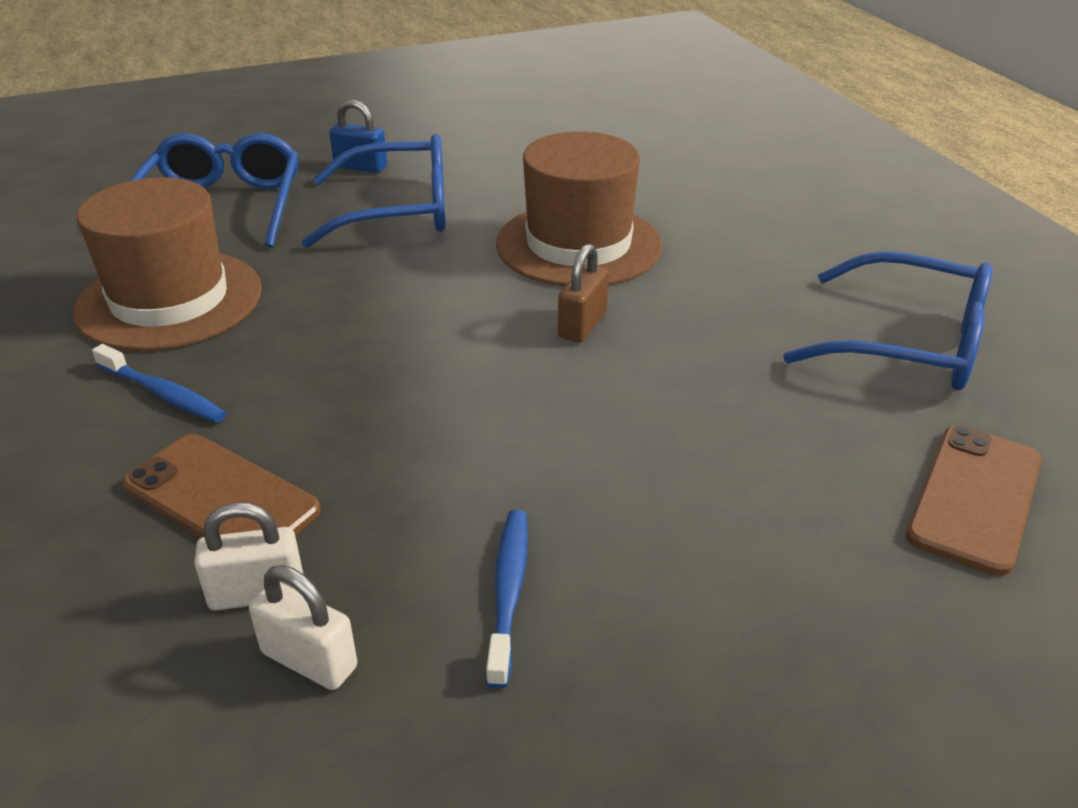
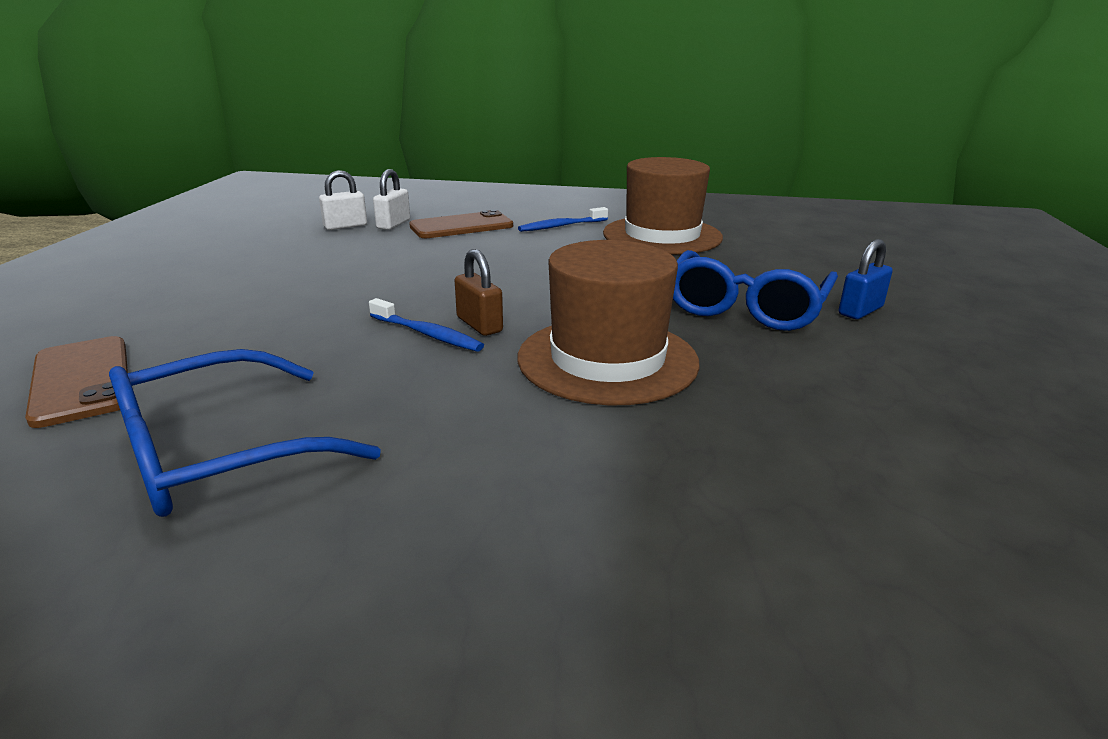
camera: 120 degrees right, 10 degrees down
blue glasses [130,133,299,248] -> none
blue toothbrush [486,510,528,689] -> blue toothbrush moved to [369,298,484,351]

